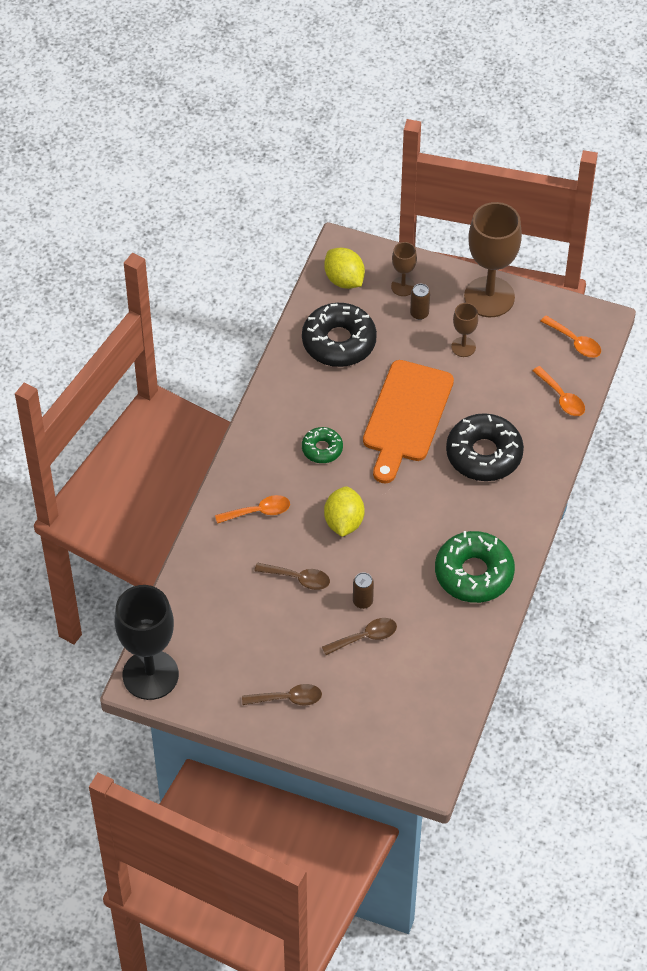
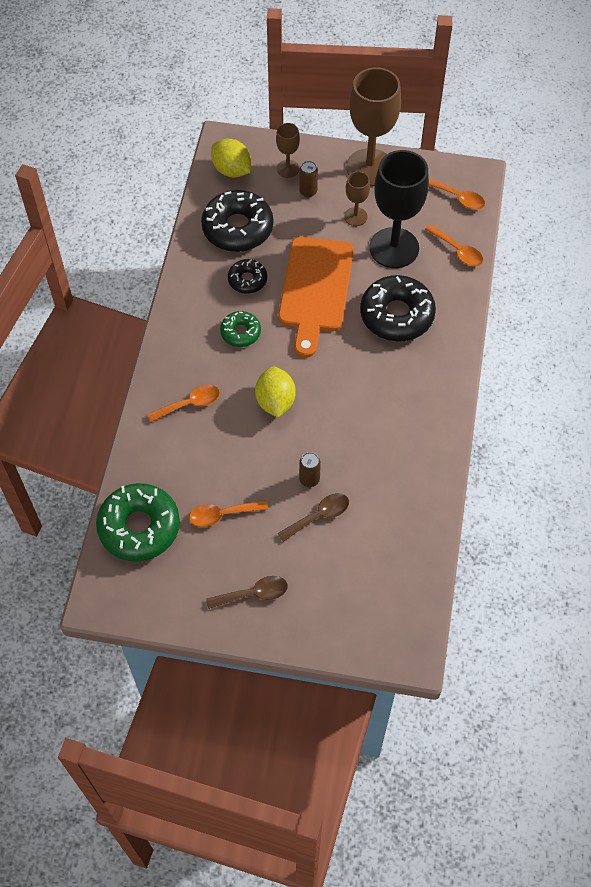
camera: 10 degrees left, 5 degrees up
black goblet [115,585,179,700] -> black goblet moved to [370,150,429,268]
brown spoon [254,563,330,590] -> none
green donut [435,531,515,603] -> green donut moved to [96,483,180,561]
none -> orange spoon [189,500,268,527]
none -> black donut [228,259,267,294]

